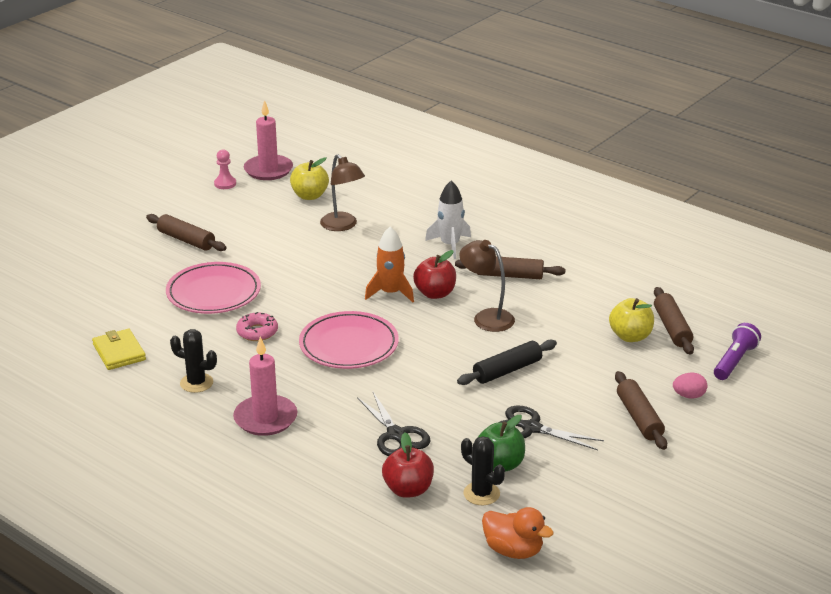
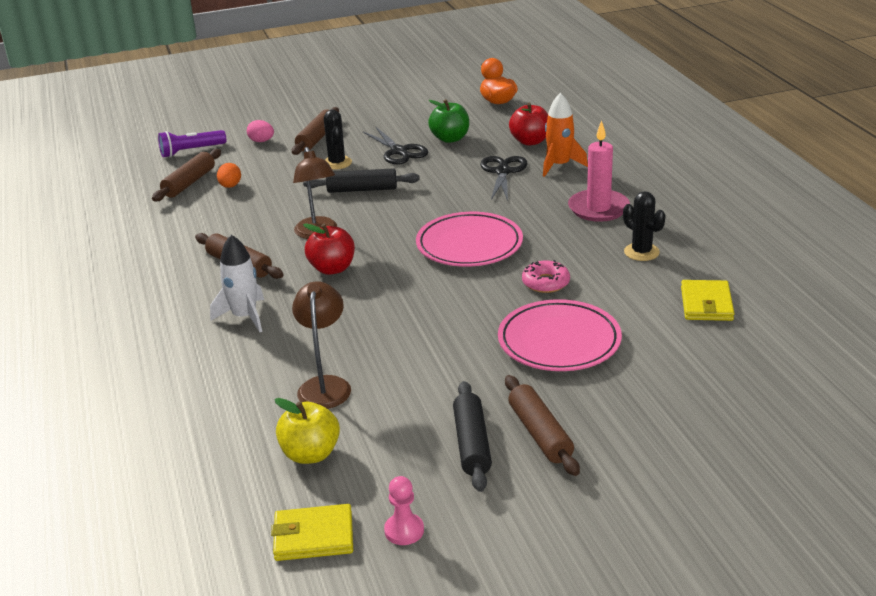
camera: 145 degrees left, 0 degrees up
pink candle [244,100,293,180] -> yellow wallet [271,504,353,561]
orange rocket [365,227,414,303] -> orange rocket moved to [543,93,588,177]
black cactus [461,436,505,505] -> black cactus moved to [324,110,352,170]
yellow apple [609,298,654,342] -> orange egg [217,163,241,188]
none -> black rolling pin [453,381,492,492]

